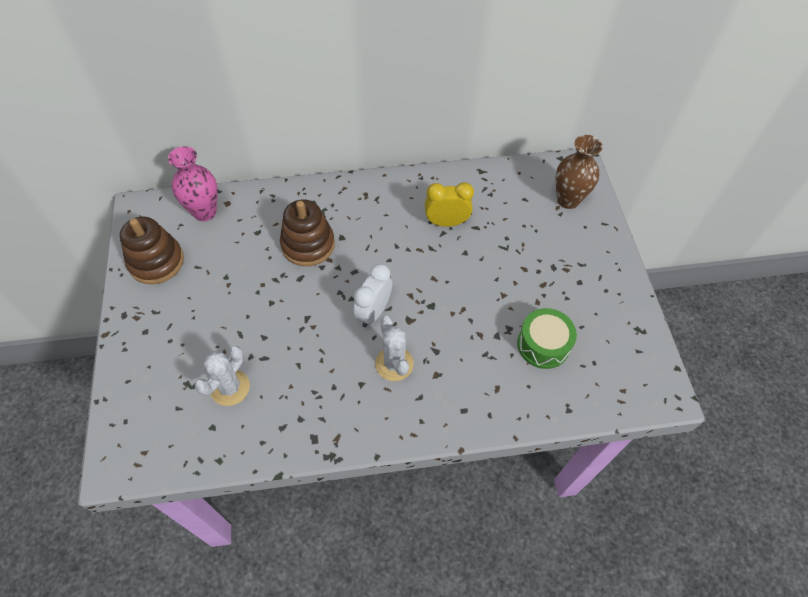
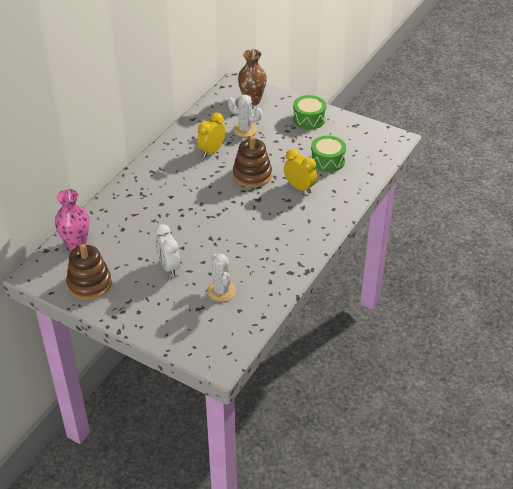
camera: 50 degrees left, 15 degrees down
brown stacking toy [280,200,335,266] -> brown stacking toy moved to [233,136,272,188]
white clock [353,264,392,327] -> white clock moved to [155,224,180,276]
white cactus [375,316,414,381] -> white cactus moved to [228,95,262,137]
none -> yellow clock [284,149,317,194]
none -> green drum [293,95,326,130]

